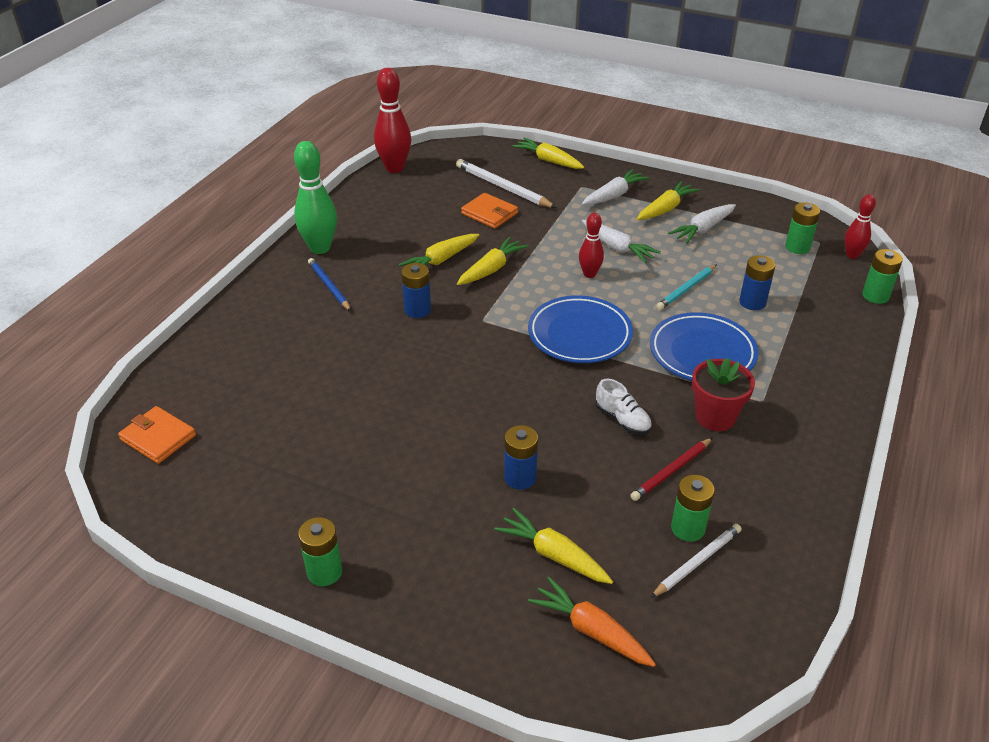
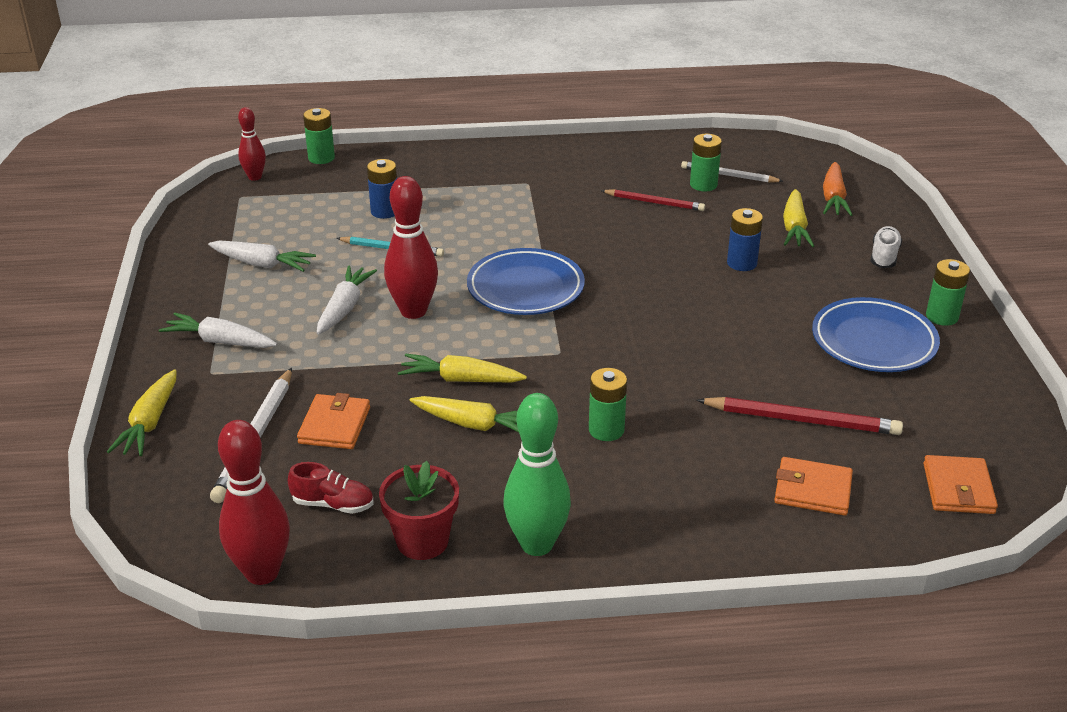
camera: 120 degrees left, 5 degrees down
blue pencil [308,258,351,311] -> none
blue battery [401,263,431,318] -> none
red bowling pin [579,213,604,278] -> red bowling pin [384,176,438,319], size x1.71
white shoe [596,379,652,435] -> white shoe moved to [871,226,902,268]
yellow carrot [637,181,700,220] -> none
blue plate [650,312,758,381] -> blue plate moved to [812,297,940,372]
red flower pot [692,358,755,431] -> red flower pot moved to [379,461,459,560]
green battery [785,202,820,254] -> green battery moved to [589,368,627,441]
none -> red shoe [288,462,373,514]
none -> red pencil [697,397,903,435]
none -> orange wallet [774,457,853,516]

